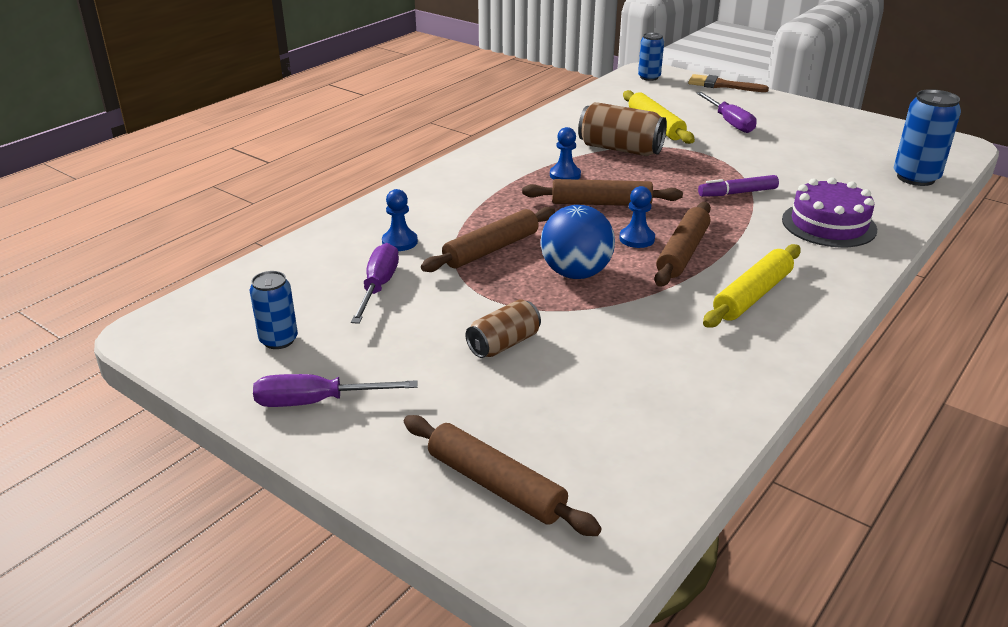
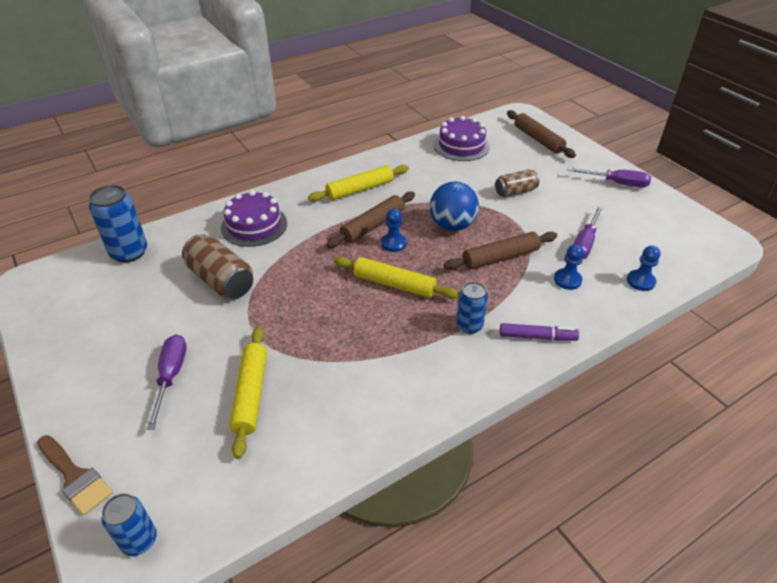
camera: 160 degrees left, 10 degrees up
blue can [250,271,298,349] -> blue can moved to [456,282,488,334]
brown rolling pin [522,179,683,206] -> yellow rolling pin [334,257,459,299]
blue pawn [550,127,581,180] -> blue pawn moved to [627,246,661,291]
brown can [578,102,667,156] -> brown can moved to [182,234,253,299]
purple marker [698,175,779,197] -> purple marker moved to [500,323,579,341]
none -> purple cake [434,116,490,161]

